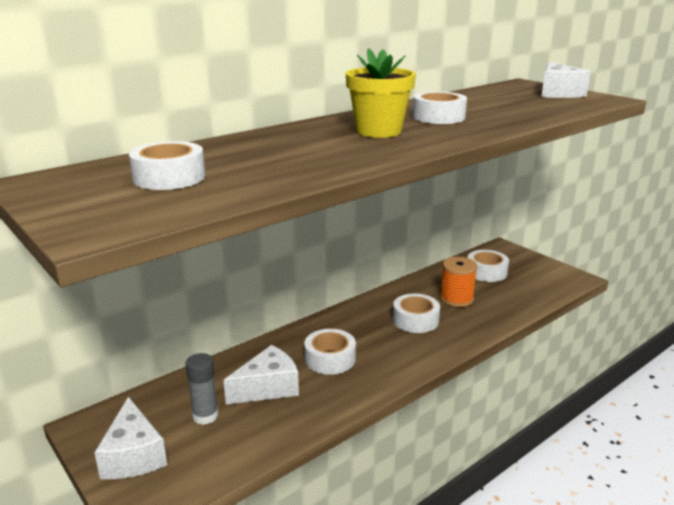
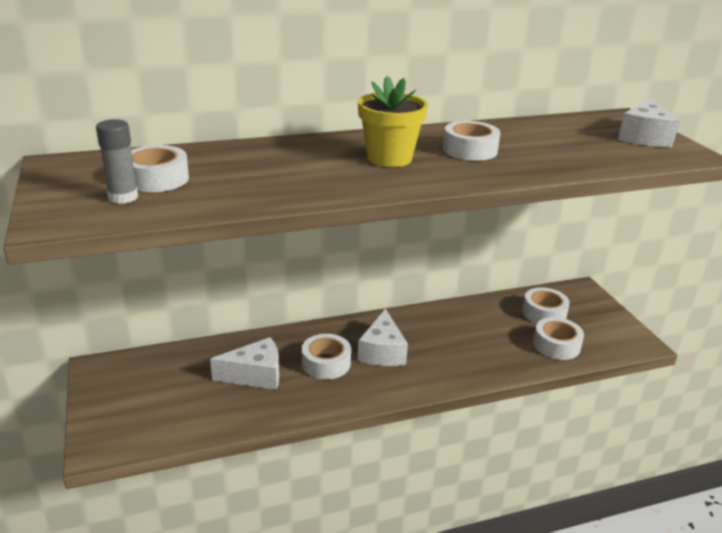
camera: 20 degrees right, 5 degrees up
white cheese [94,397,167,479] -> white cheese moved to [358,308,408,366]
grey glue stick [185,353,218,425] -> grey glue stick moved to [96,119,138,204]
white tape [393,293,440,333] -> white tape moved to [533,317,584,360]
orange spool [440,257,477,307] -> none

